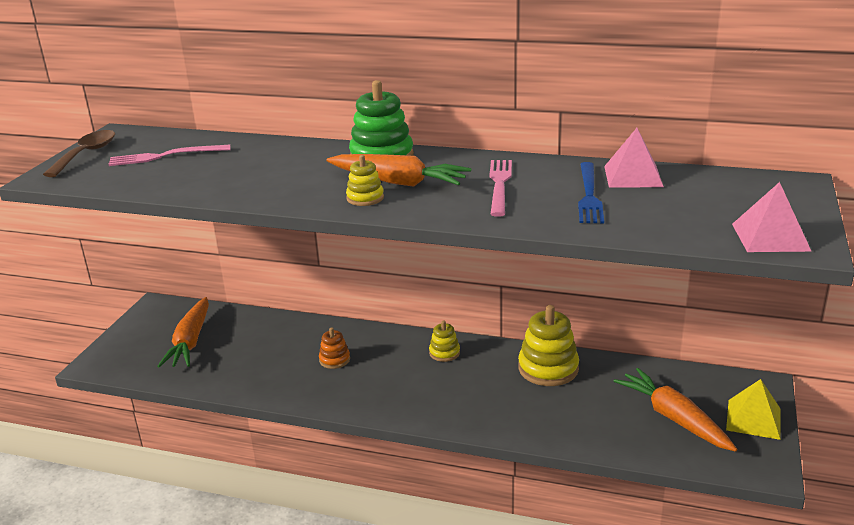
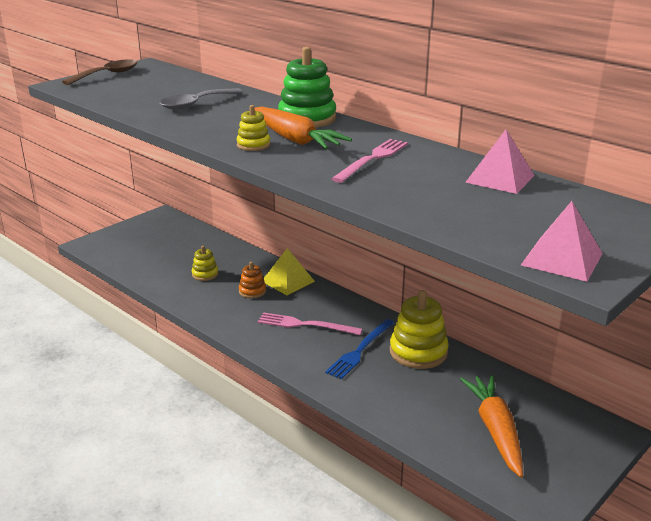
camera: 25 degrees right, 0 degrees up
pink fork [108,145,231,166] -> pink fork moved to [258,312,363,335]
orange carrot [157,297,209,367] -> none
yellow stacking toy [429,320,460,362] -> yellow stacking toy moved to [192,246,219,281]
blue fork [578,162,604,223] -> blue fork moved to [325,319,394,379]
yellow pyramid [726,379,781,440] -> yellow pyramid moved to [264,248,315,295]
none -> grey spoon [160,88,243,110]

